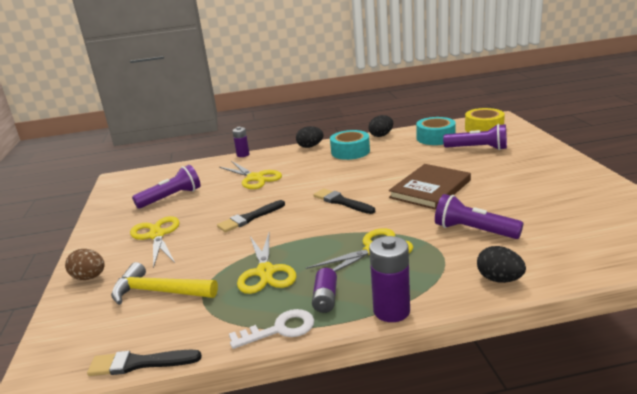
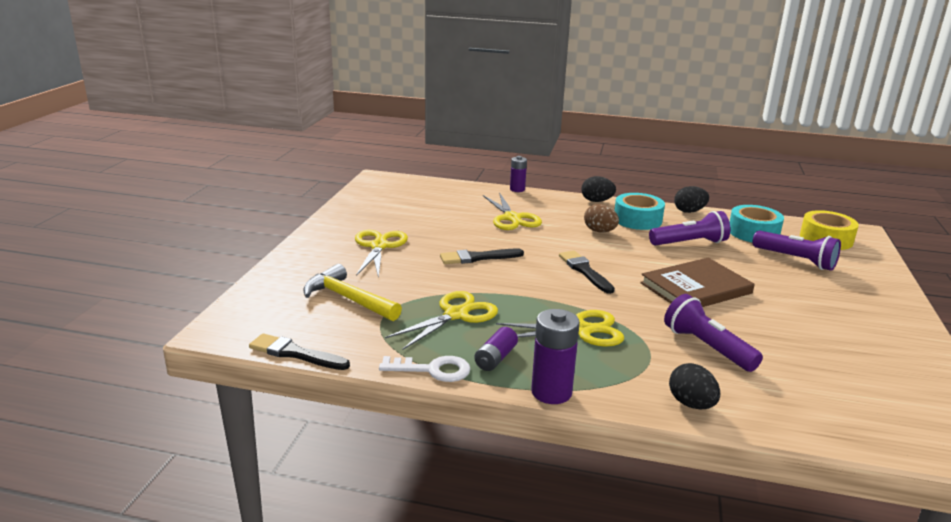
camera: 20 degrees right, 0 degrees up
brown egg [65,249,105,280] -> brown egg moved to [584,204,619,233]
purple flashlight [132,165,201,209] -> purple flashlight moved to [649,211,730,246]
yellow scissors [237,233,297,294] -> yellow scissors turned 150 degrees counterclockwise [385,291,498,350]

